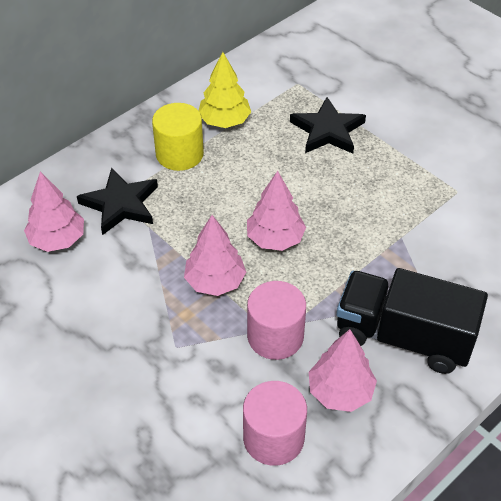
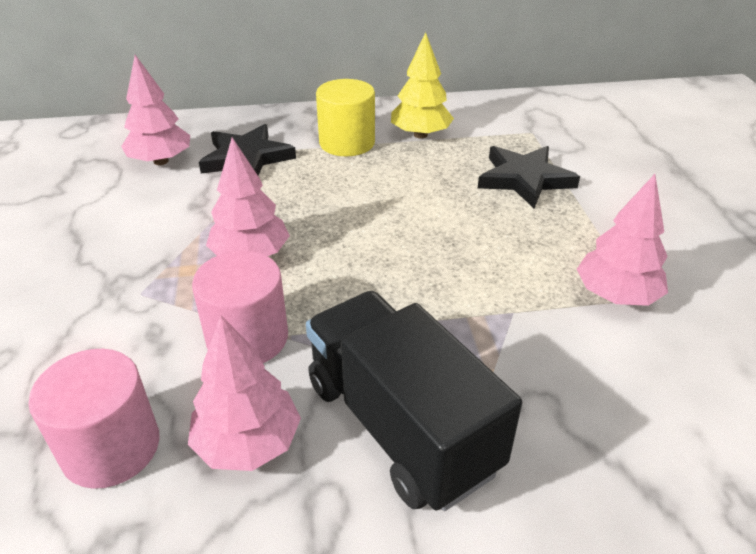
camera: 35 degrees right, 10 degrees down
pink tree [247,171,306,251] -> pink tree moved to [577,174,668,306]

